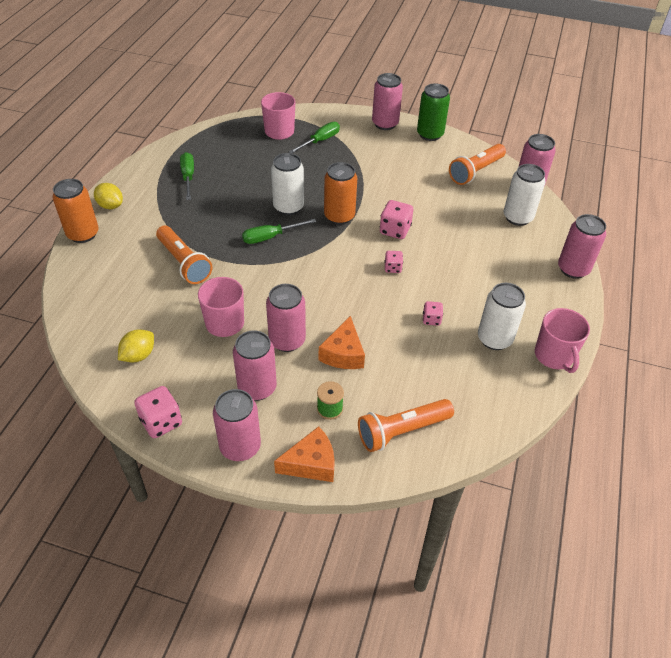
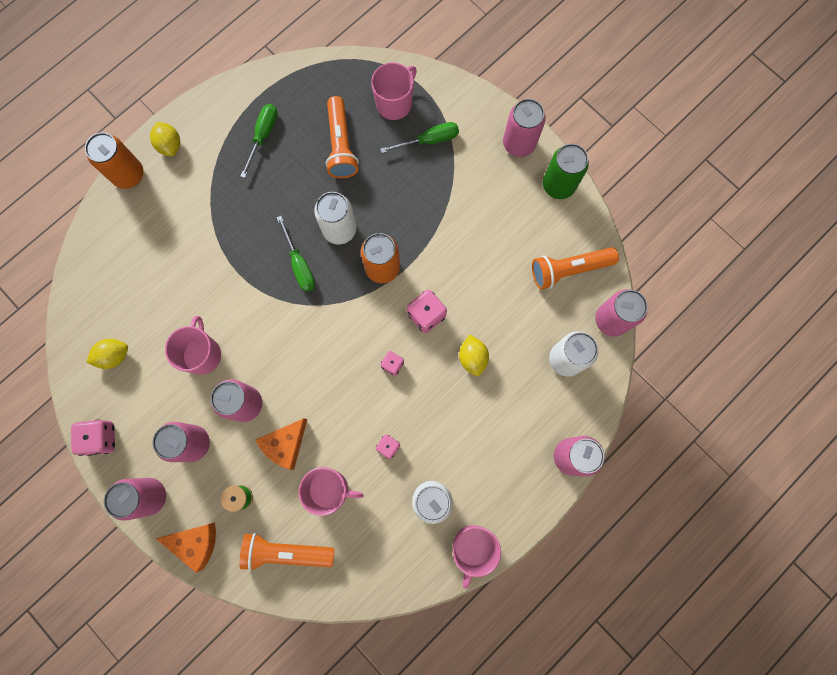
camera: 30 degrees right, 30 degrees up
orange flashlight [156,225,212,284] -> orange flashlight moved to [326,96,359,178]
green screwdriver [242,219,316,244] -> green screwdriver turned 120 degrees counterclockwise [277,216,315,292]
none -> pink mug [298,467,363,516]
none -> yellow lemon [459,335,489,376]

